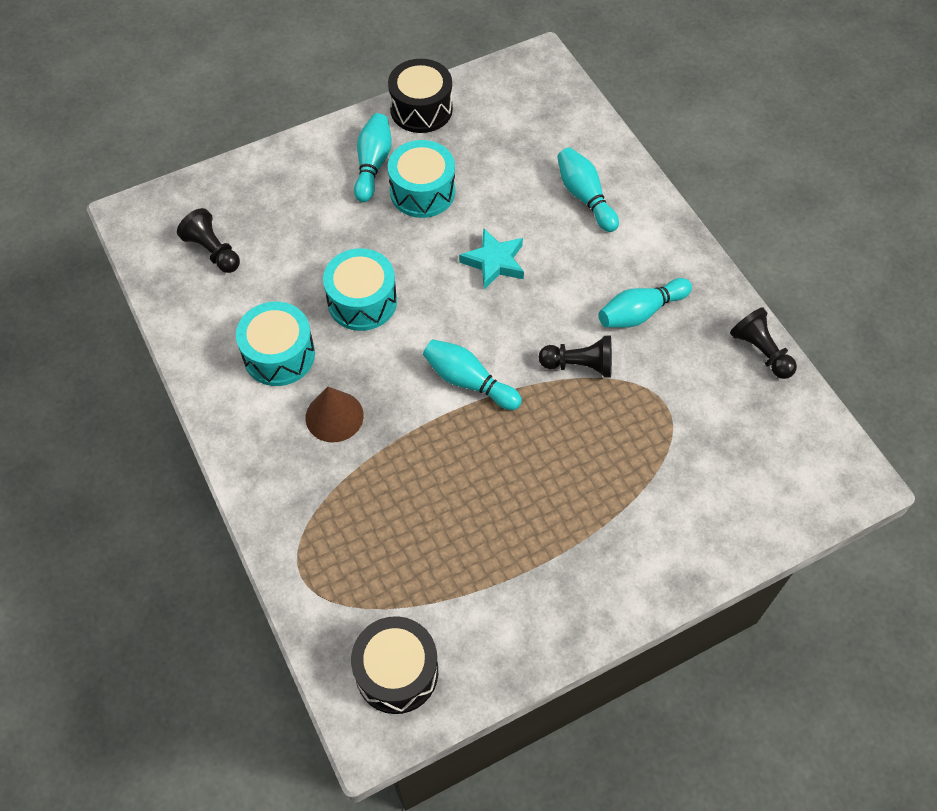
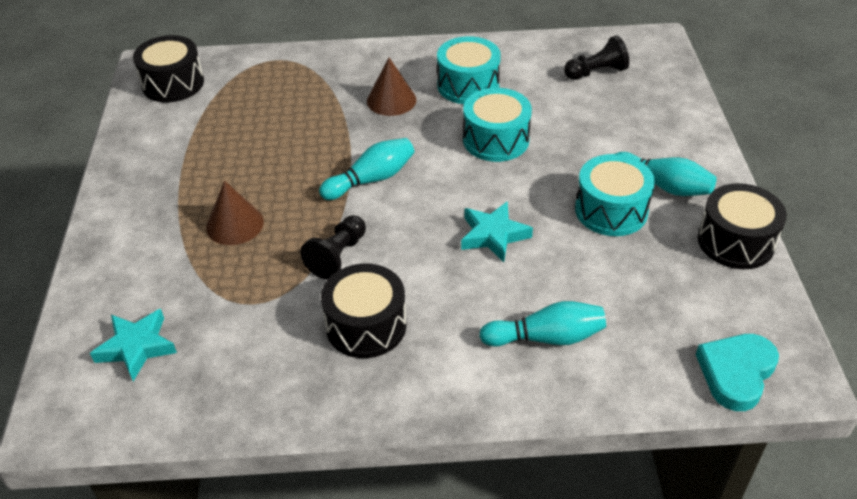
camera: 115 degrees right, 15 degrees down
turquoise bowling pin [599,278,692,328] -> black drum [321,263,406,358]
black pawn [730,307,797,379] -> none
none -> turquoise star [90,309,177,381]
none -> brown cone [206,180,264,245]
none -> turquoise heart [696,334,779,411]

